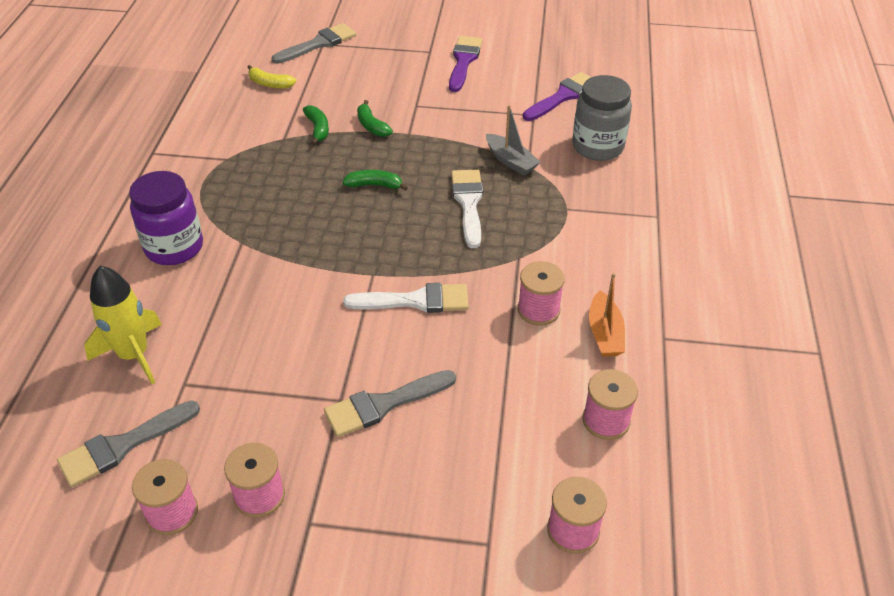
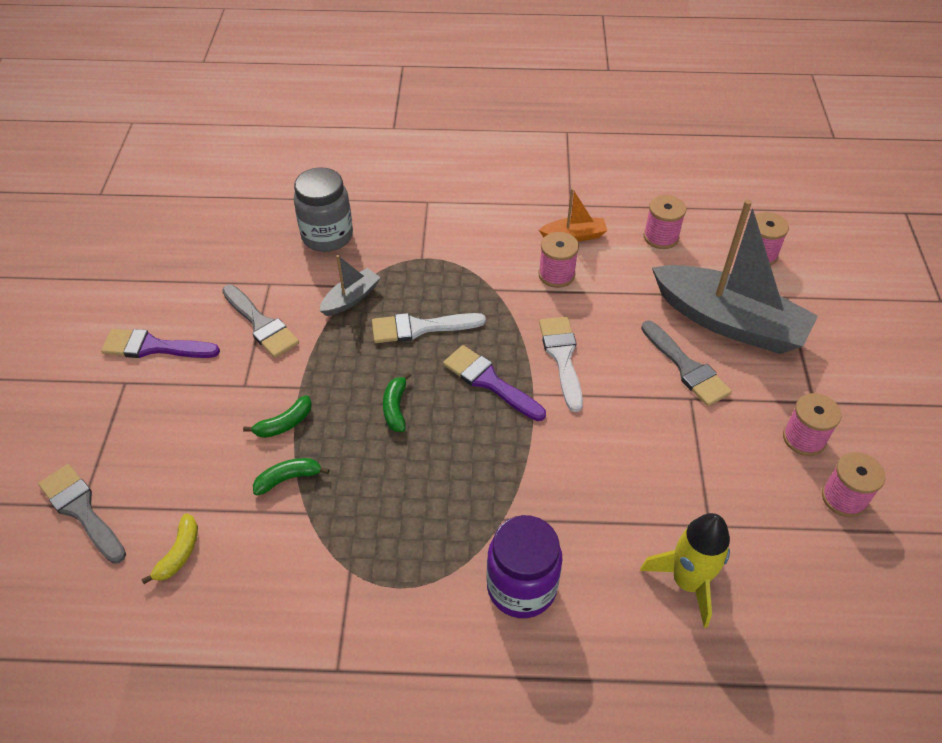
camera: 95 degrees left, 5 degrees up
grey brush [57,400,200,487] -> grey brush moved to [222,285,299,358]
purple brush [523,72,591,121] -> purple brush moved to [443,345,546,421]
none -> grey boat [652,199,818,354]

